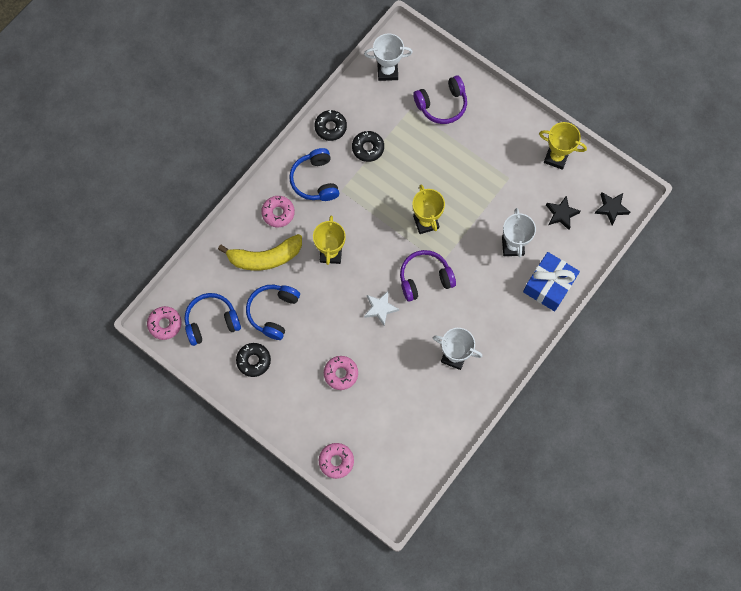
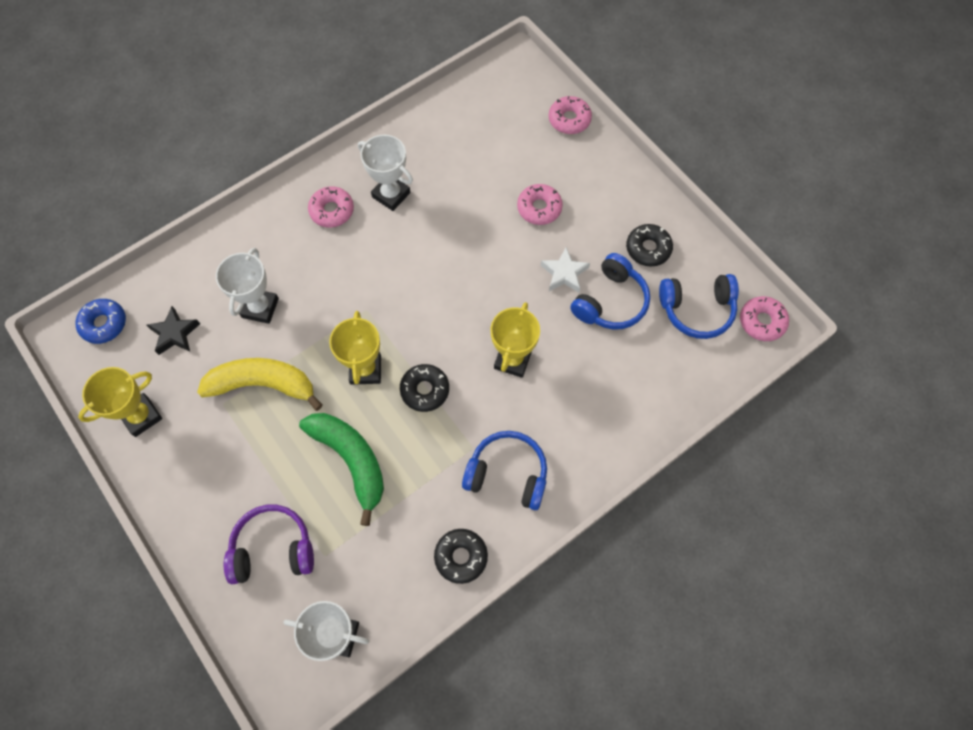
camera: 165 degrees left, 5 degrees down
yellow banana [218,234,302,271] -> yellow banana moved to [197,358,323,411]
pink donut [261,196,295,227] -> pink donut moved to [308,186,354,228]
blue headphones [289,148,339,201] -> blue headphones turned 75 degrees counterclockwise [462,431,547,510]
black donut [352,131,384,162] -> black donut moved to [400,364,449,412]
white star [364,291,399,326] -> white star moved to [541,247,590,293]
purple headphones [400,250,456,302] -> none
blue gift [523,252,580,311] -> none
yellow trophy [539,122,587,170] -> yellow trophy turned 75 degrees counterclockwise [78,367,162,437]
black star [594,192,630,225] -> blue donut [76,299,126,344]
none -> green banana [299,413,384,526]

